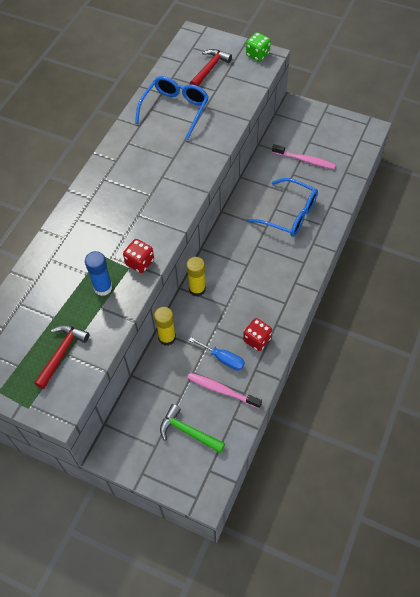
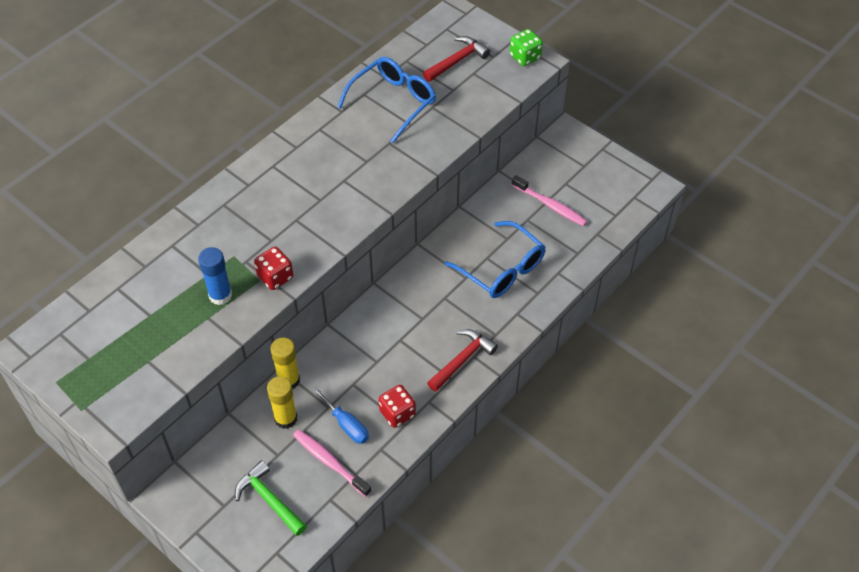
camera: 15 degrees right, 5 degrees down
red hammer [34,325,90,389] -> red hammer moved to [427,329,498,392]
yellow glue stick [186,257,206,297] -> yellow glue stick moved to [267,376,297,429]

